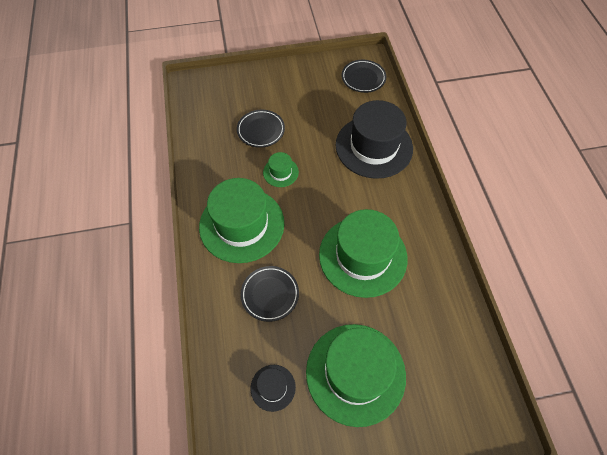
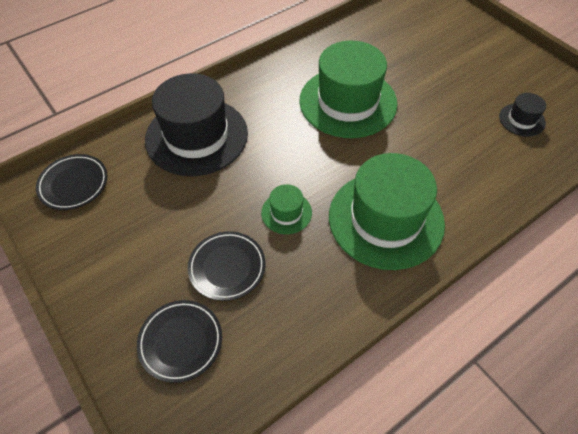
camera: 115 degrees left, 5 degrees down
black plate [241,266,299,322] -> black plate moved to [137,300,222,383]
green hat [306,324,406,427] -> none

